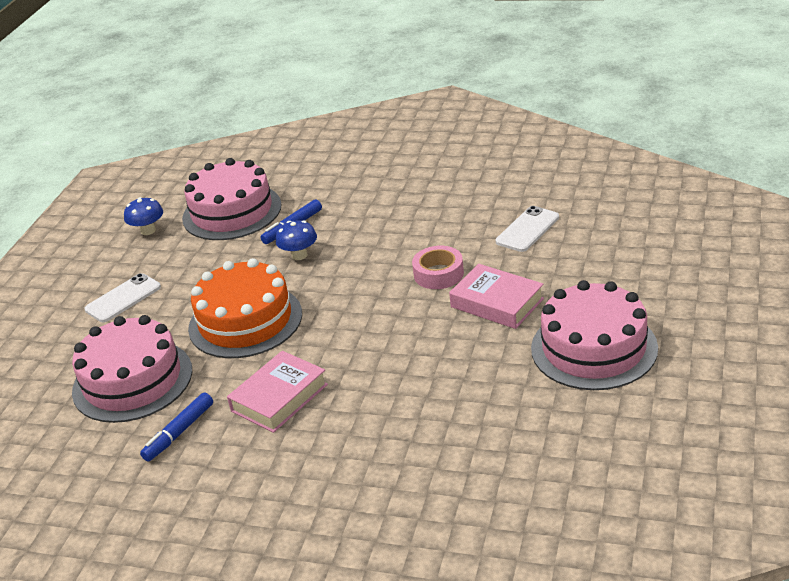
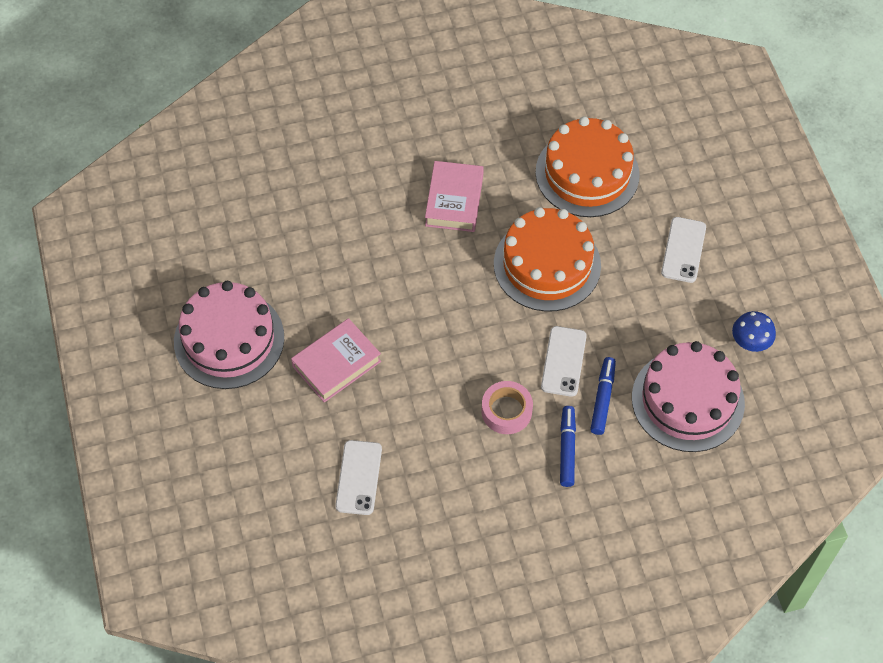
camera: 145 degrees right, 25 degrees up
pink cake [72,315,192,423] -> orange cake [535,116,640,217]
blue marker [140,392,213,462] -> blue marker moved to [560,406,576,487]
blue mushroom [276,220,317,260] -> white phone [541,326,587,397]
pink tape [412,246,464,289] -> pink tape moved to [482,381,533,434]
pink book [449,264,544,329] -> pink book turned 45 degrees counterclockwise [291,318,381,403]

